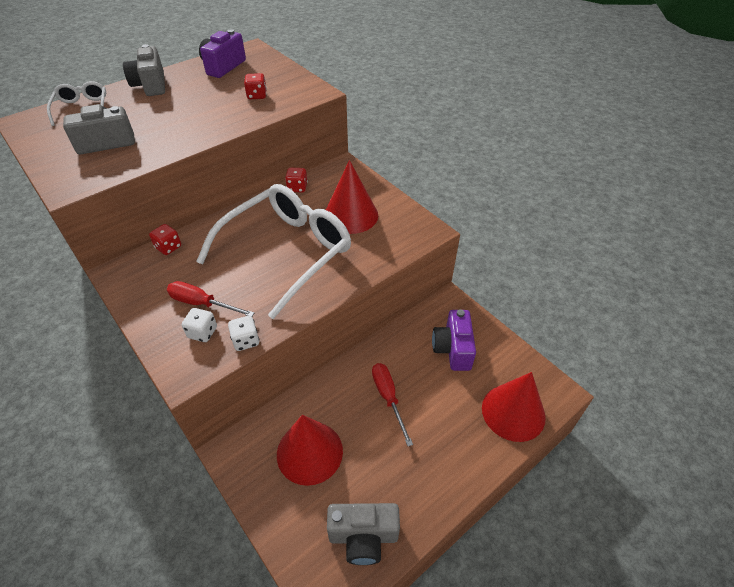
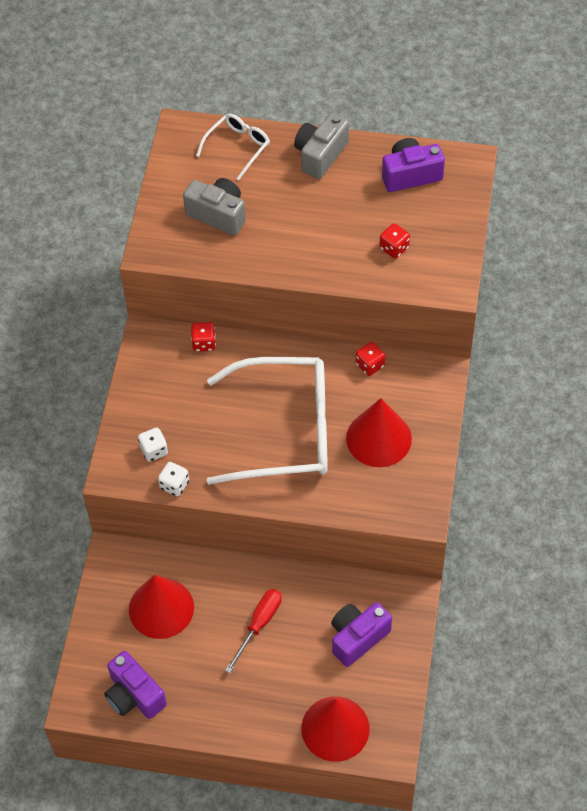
camera: 50 degrees right, 10 degrees up
red screwdriver [167,281,254,317] -> none
grey camera [327,503,400,565] -> purple camera [104,651,167,719]

